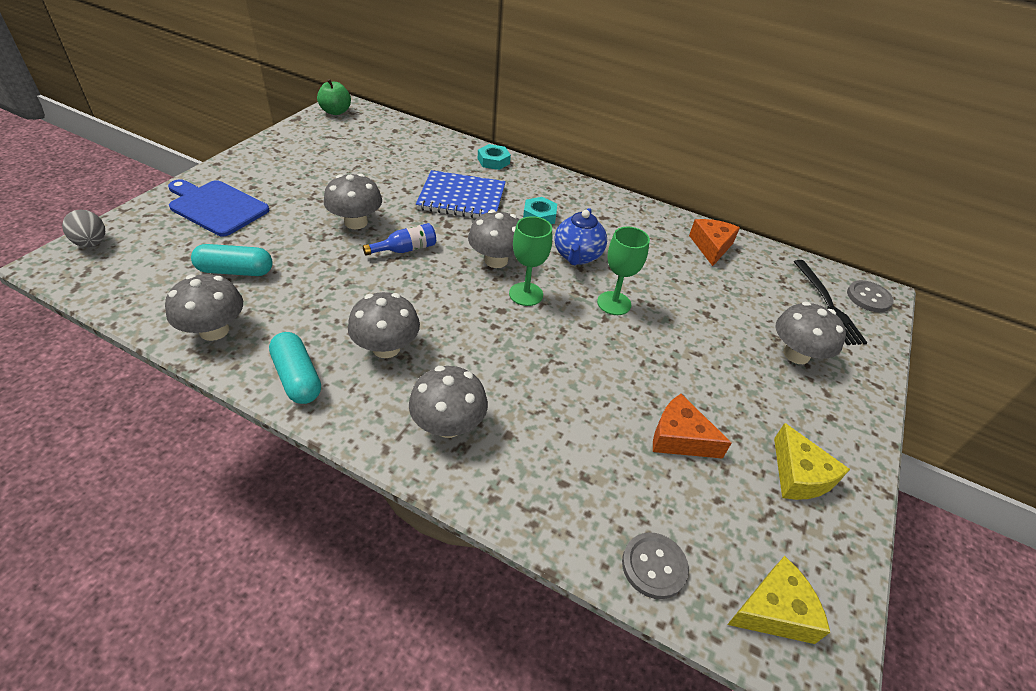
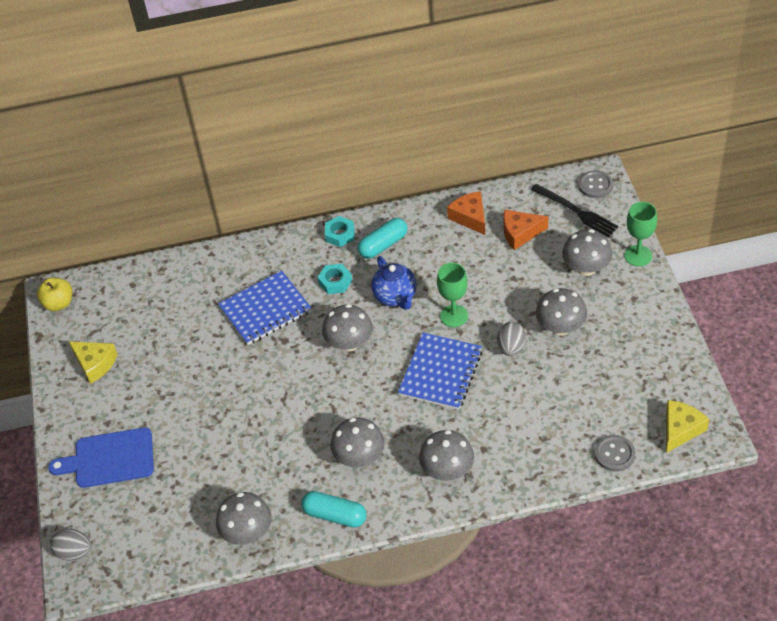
camera: 30 degrees left, 5 degrees up
turquoise capsule [191,244,273,276] -> turquoise capsule moved to [358,218,408,259]
green apple [317,79,351,115] -> yellow apple [37,277,72,311]
grey mushroom [324,173,382,229] -> grey mushroom moved to [536,288,587,336]
blue bottle [363,223,436,256] -> none
turquoise nut [478,144,511,170] -> turquoise nut moved to [325,216,354,247]
green goblet [509,216,552,306] -> green goblet moved to [624,202,657,266]
orange cheese [653,394,732,459] -> orange cheese moved to [503,210,548,250]
yellow cheese [774,423,850,500] -> yellow cheese moved to [69,341,118,384]
none -> blue notebook [398,333,482,410]
none -> grey egg [497,322,526,356]

